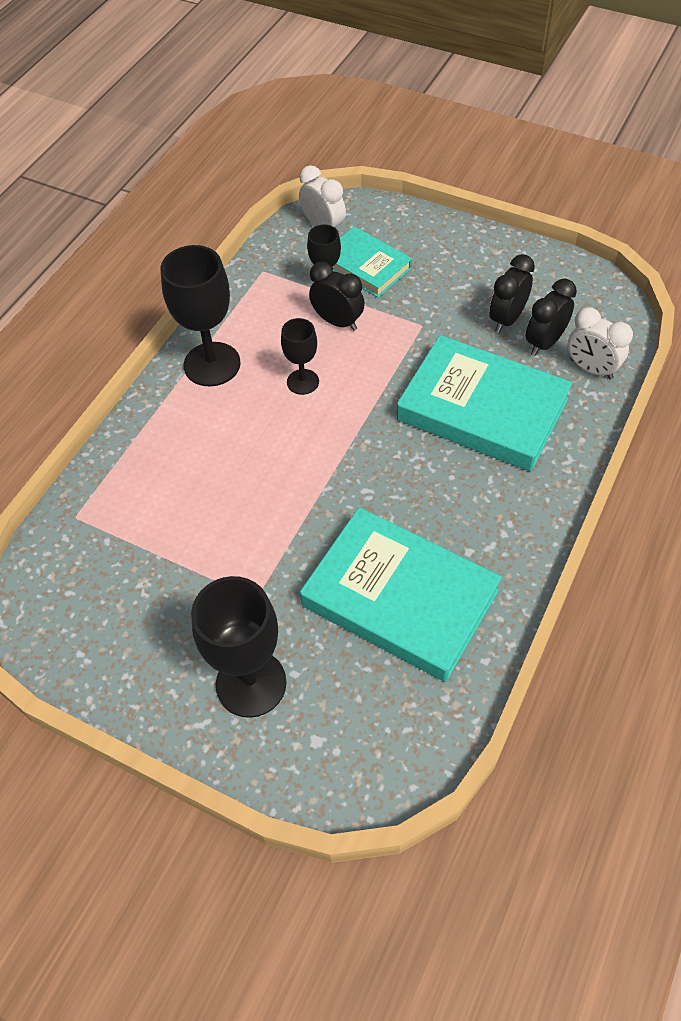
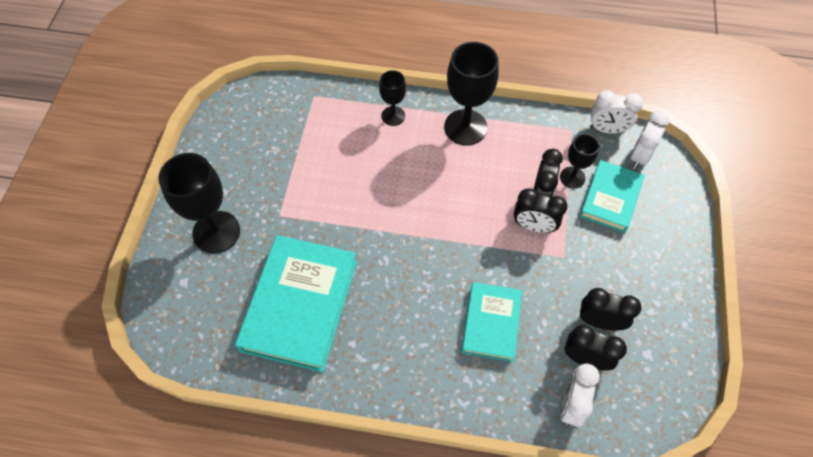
camera: 70 degrees right, 5 degrees up
black goblet [281,318,319,395] -> black goblet moved to [379,70,406,126]
turquoise book [397,335,572,471] -> turquoise book [462,282,522,362], size x0.59
none -> black clock [514,188,568,233]
none -> white clock [590,90,643,134]

